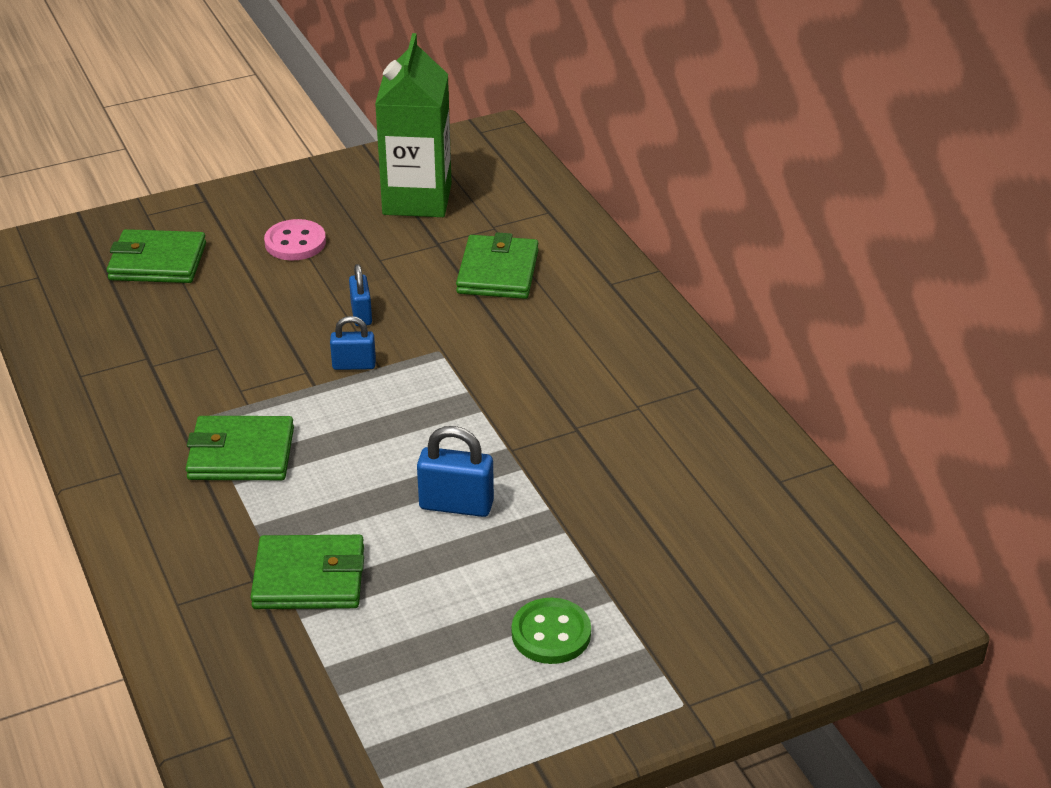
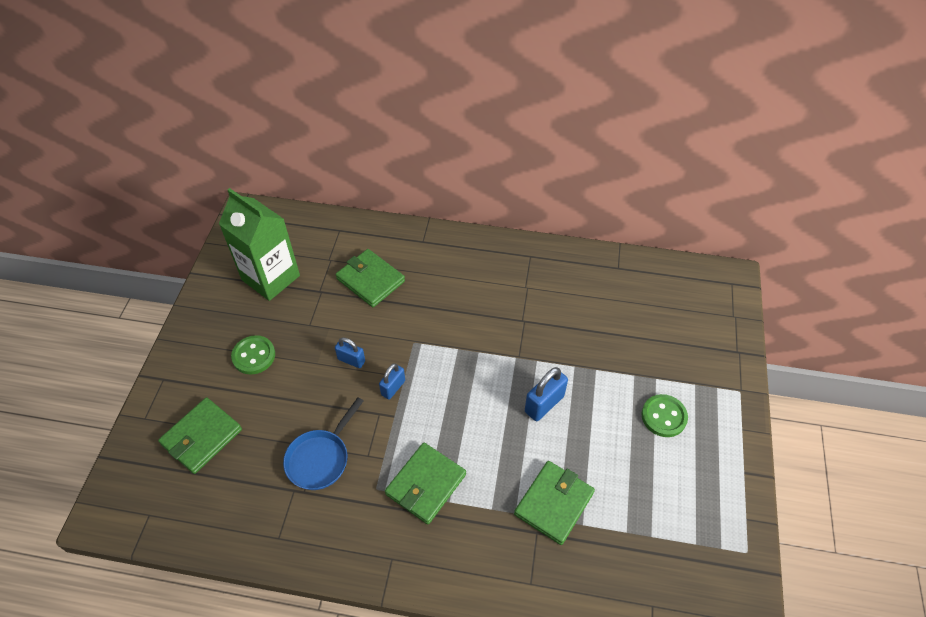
camera: 55 degrees left, 15 degrees up
pink button [264,219,326,261] -> green button [231,335,275,374]
none -> blue pan [283,397,363,490]

